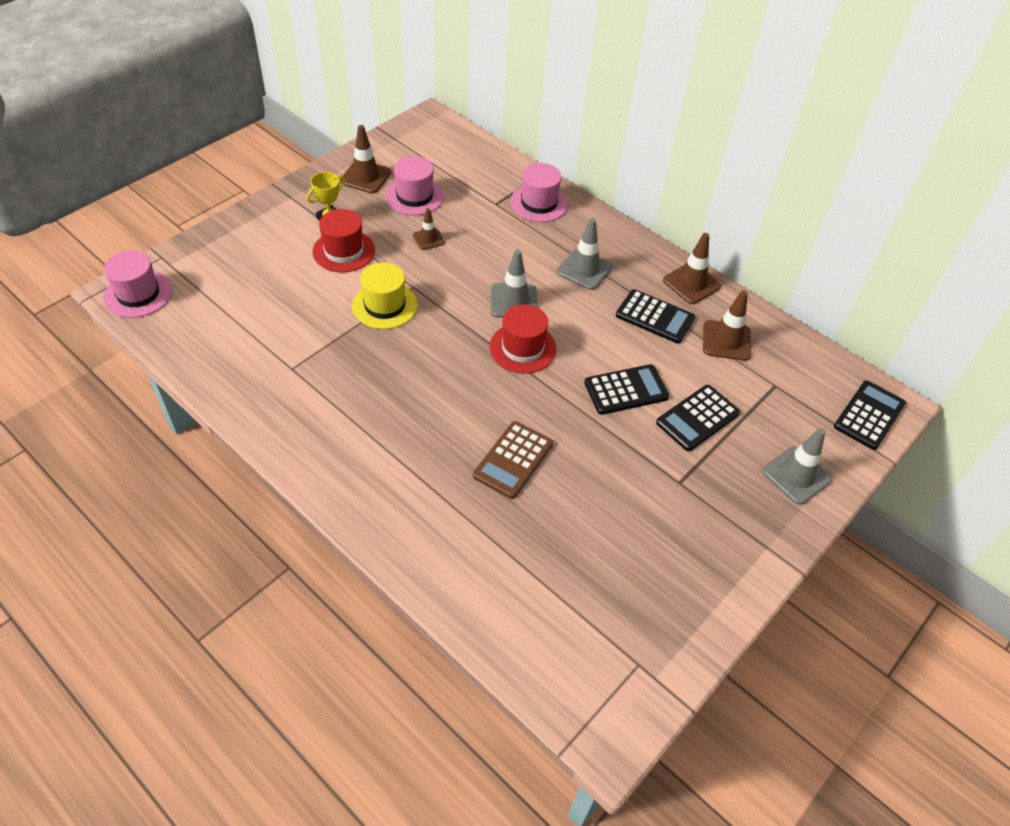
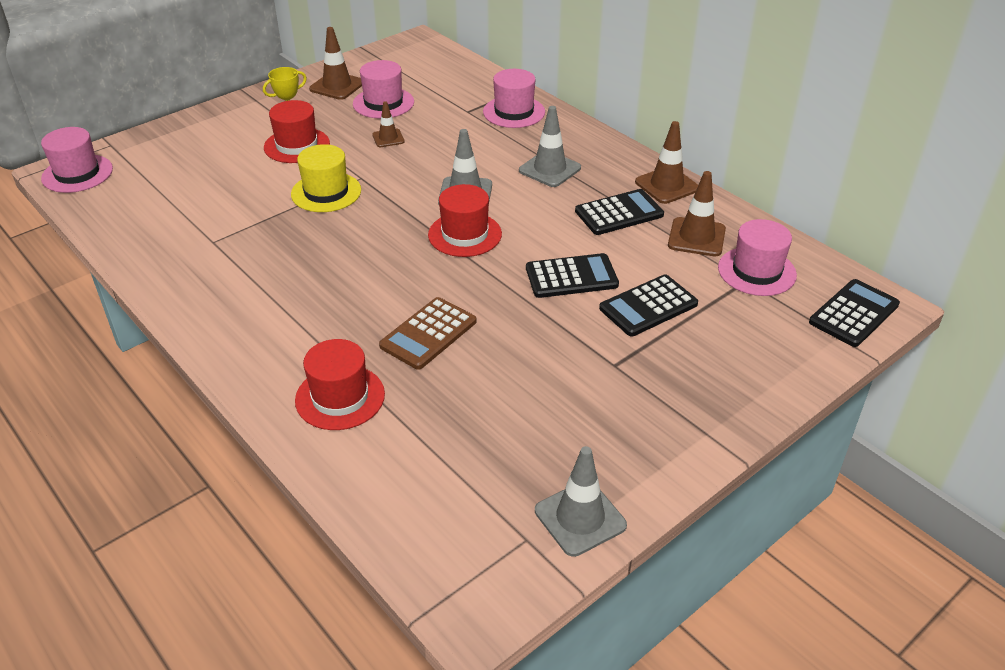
camera: 10 degrees right, 10 degrees down
black calculator [616,289,695,343] -> black calculator turned 60 degrees counterclockwise [575,189,664,235]
grey traffic cone [763,428,832,504] -> grey traffic cone moved to [535,446,627,557]
none -> red hat [295,339,385,430]
none -> pink hat [718,219,797,296]

